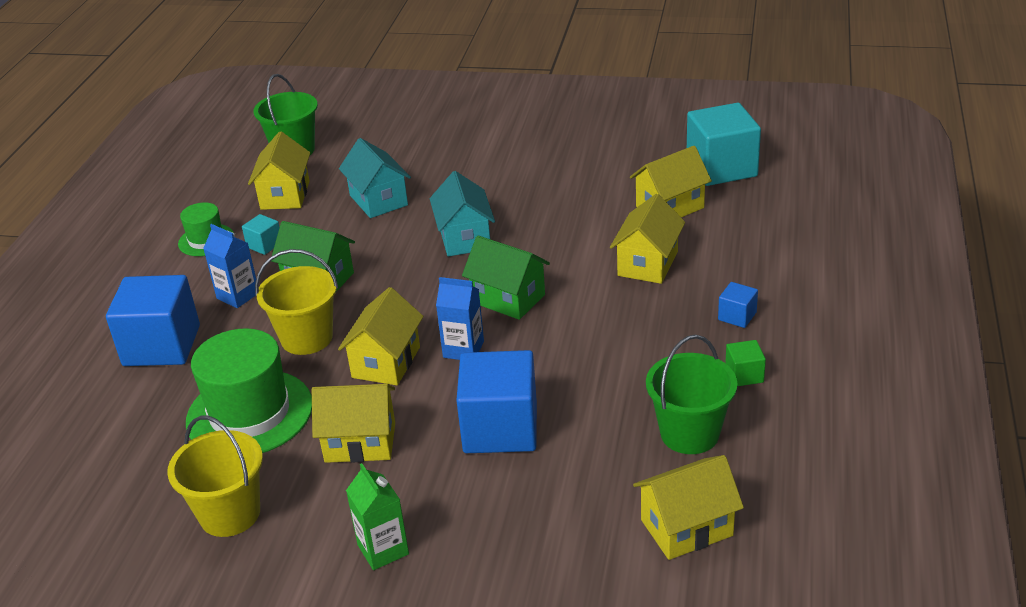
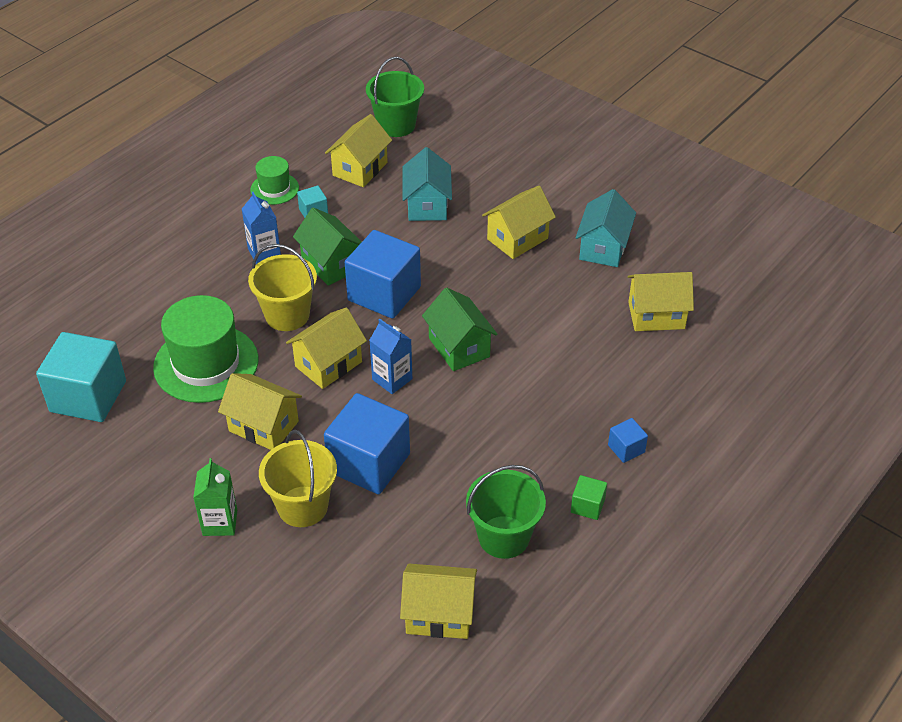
camera: 25 degrees right, 10 degrees up
blue cube [106,275,200,366] -> blue cube moved to [345,230,421,319]
yellow bucket [167,415,263,537] -> yellow bucket moved to [259,430,337,527]
turquoise house [430,171,495,256] -> turquoise house moved to [576,189,636,267]
yellow house [610,194,685,284] -> yellow house moved to [482,186,556,259]
turquoise cube [687,103,761,186] -> turquoise cube moved to [36,332,126,422]

